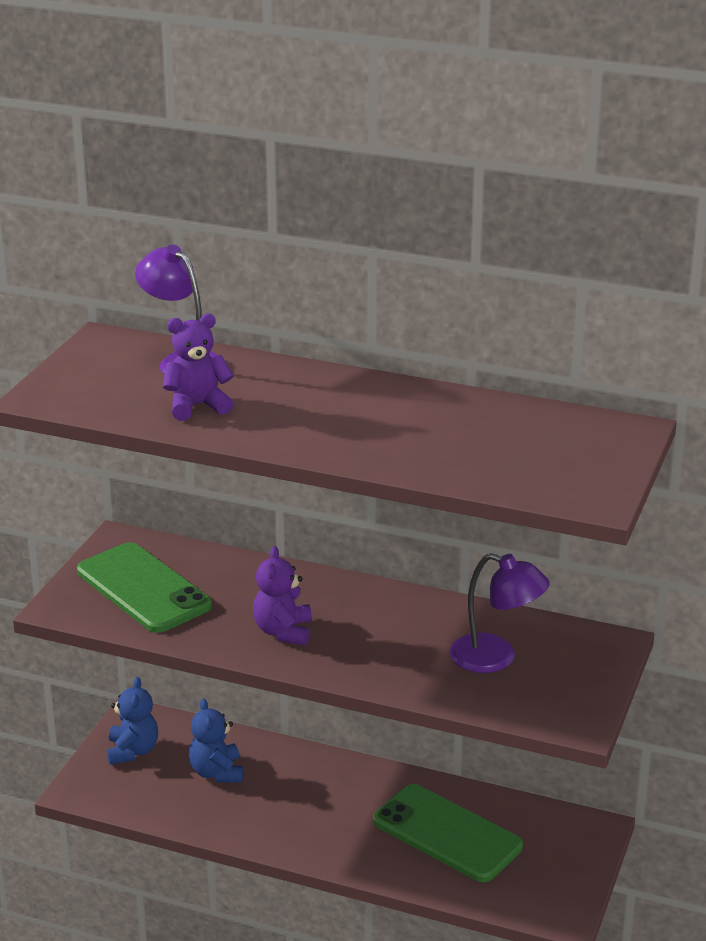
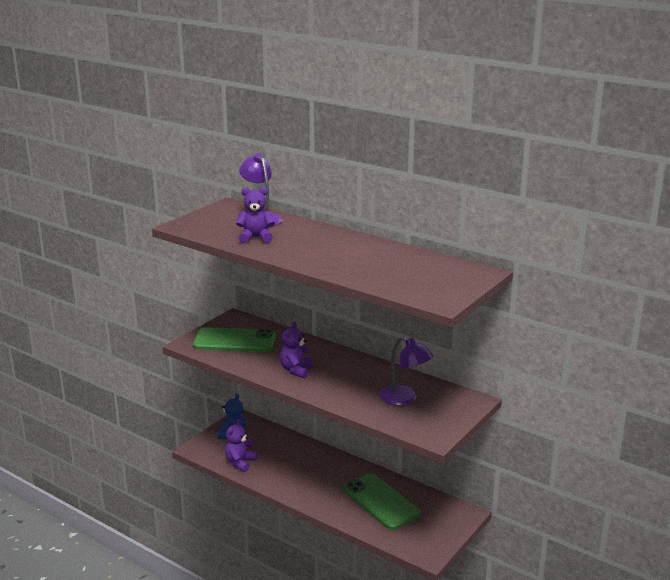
camera: 15 degrees right, 5 degrees down
green phone [77,542,212,633] -> green phone turned 60 degrees counterclockwise [193,327,276,352]
blue teddy bear [189,699,243,783] -> none
none -> purple teddy bear [225,419,257,472]

